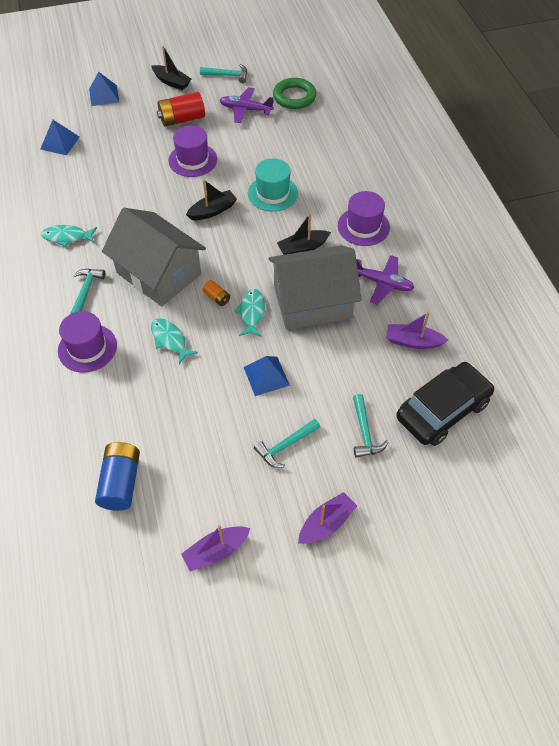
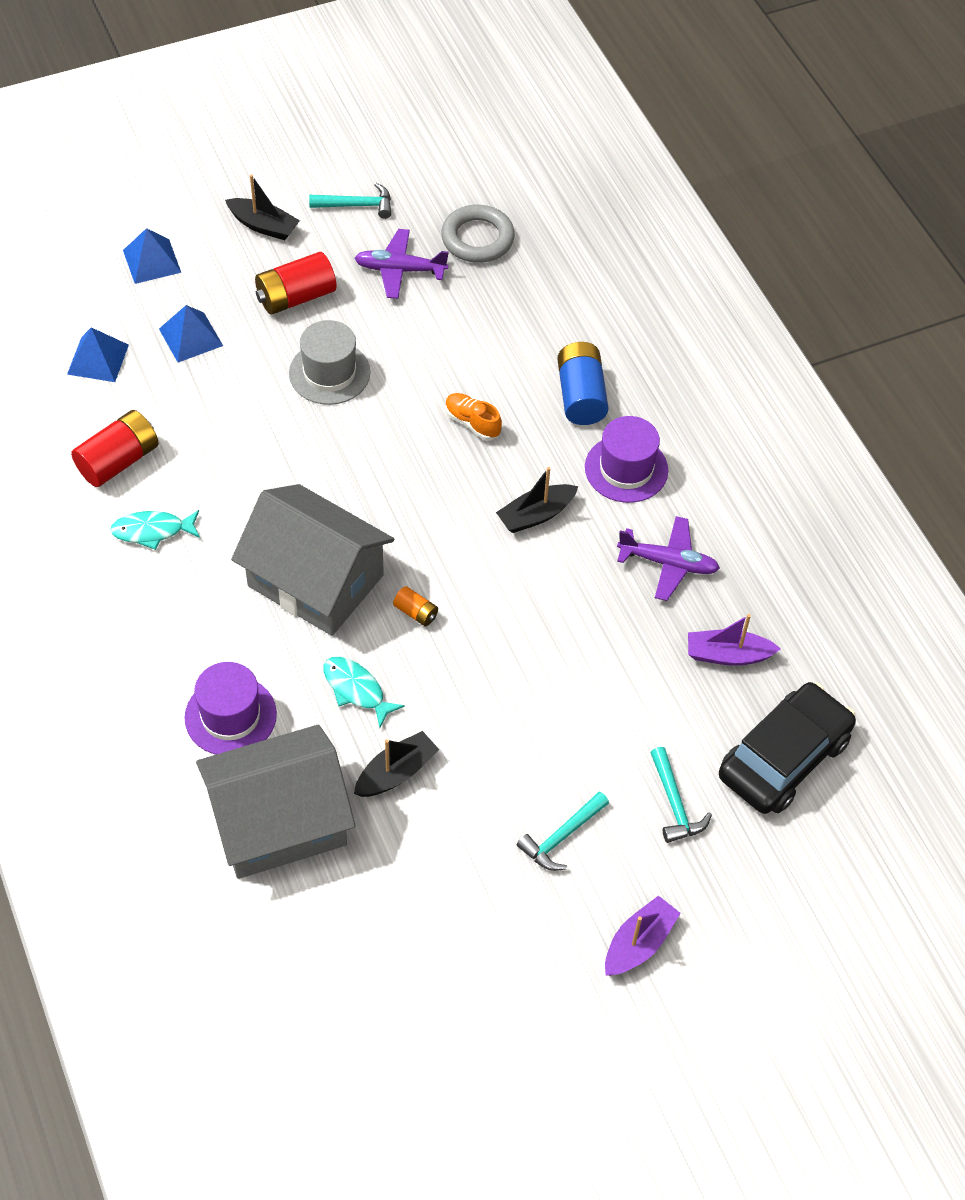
camera: 10 degrees left, 0 degrees up
turquoise hammer [70,269,105,314] -> none
blue battery [95,442,140,511] -> blue battery moved to [557,342,608,425]
purple hat [168,126,217,177] -> grey hat [289,320,371,405]
purple boat [181,525,251,571] -> none
black boat [186,179,237,220] -> black boat moved to [354,731,439,797]
turquoise fish [234,289,265,337] -> none
blue pyramid [243,356,290,396] -> blue pyramid moved to [159,305,223,362]
turquoise hat [248,158,298,212] -> orange shoe [445,393,502,440]
grey house [268,245,362,330] -> grey house moved to [196,725,356,879]
green ring [273,78,316,109] -> grey ring [441,205,515,263]
none -> red battery [71,410,159,487]

